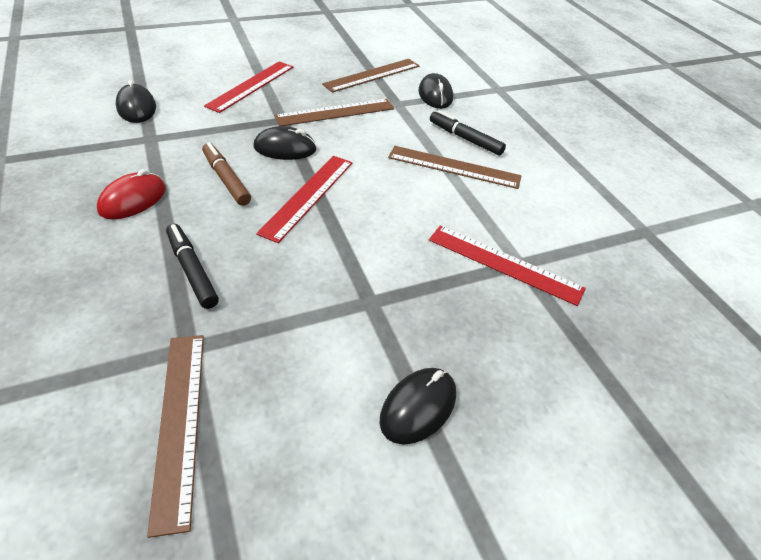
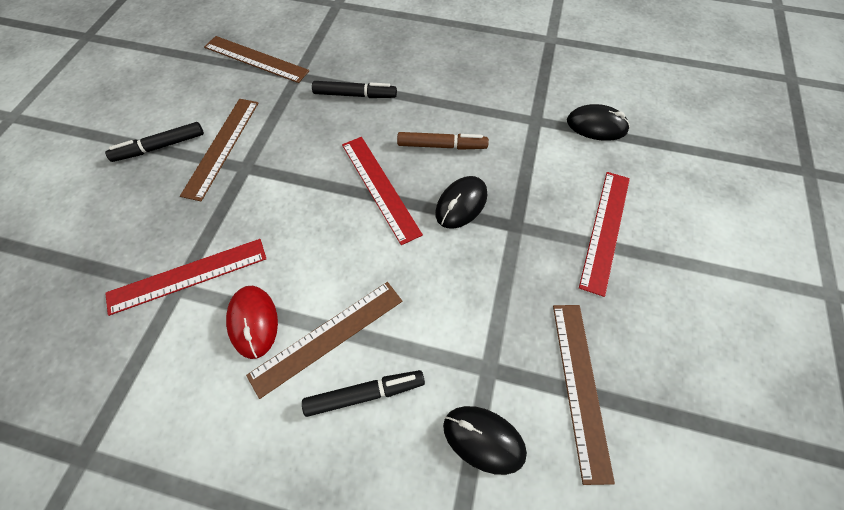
camera: 130 degrees right, 15 degrees up
red mouse [97,169,166,219] -> red mouse moved to [226,286,278,359]
red ruler [204,61,293,113] -> red ruler turned 45 degrees clockwise [579,172,630,297]
brown ruler [274,99,394,126] -> brown ruler moved to [180,99,258,201]
black mouse [380,368,456,445] -> black marker [105,122,204,162]

